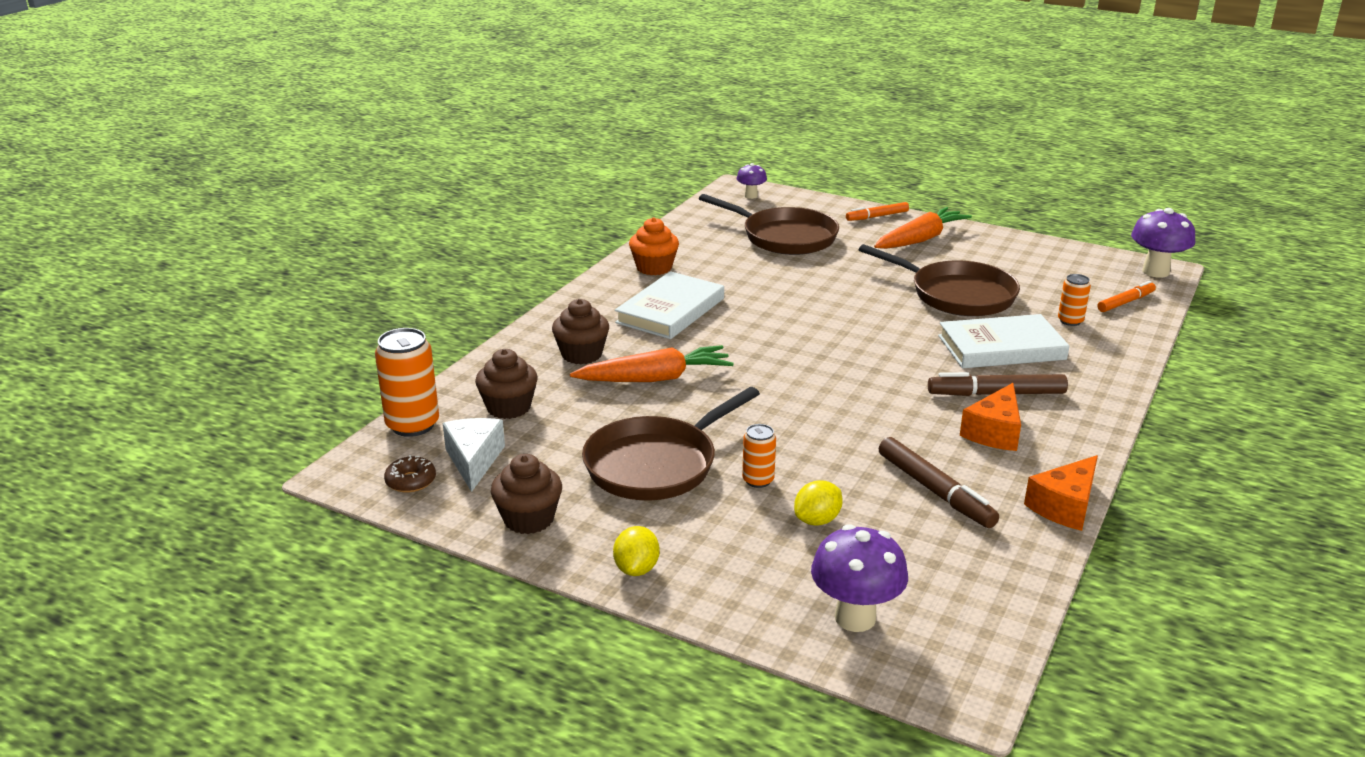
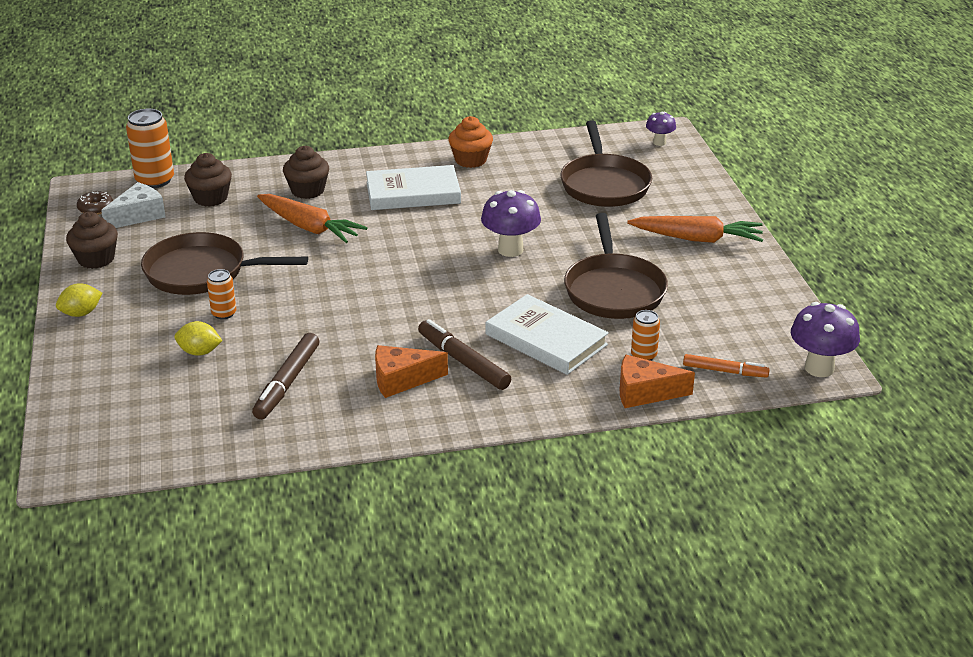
camera: 50 degrees right, 5 degrees up
purple mushroom [811,524,908,632] -> purple mushroom moved to [481,190,541,257]
orange marker [846,202,909,221] -> none
orange cheese [1024,455,1098,531] -> orange cheese moved to [620,355,695,408]

